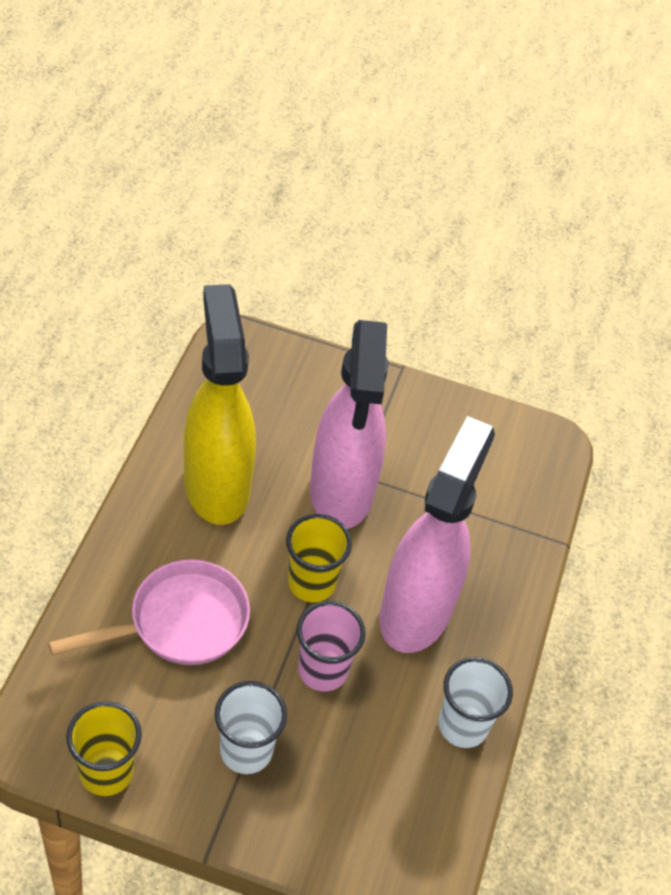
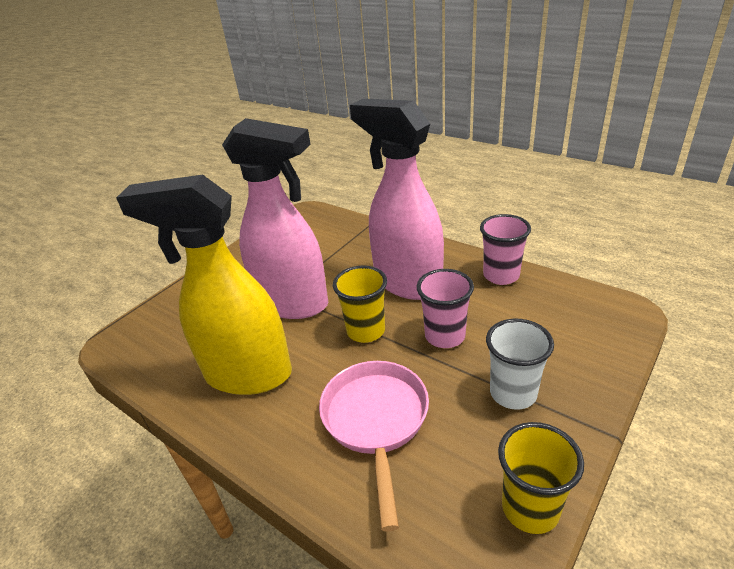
camera: 60 degrees left, 15 degrees down
white cup [439,657,513,748] -> pink cup [480,214,531,285]

